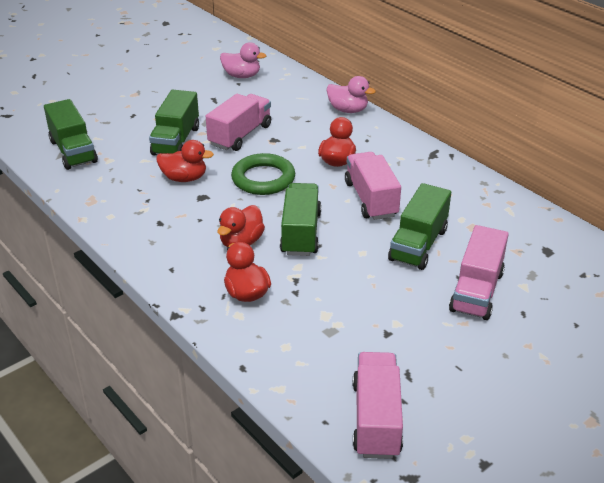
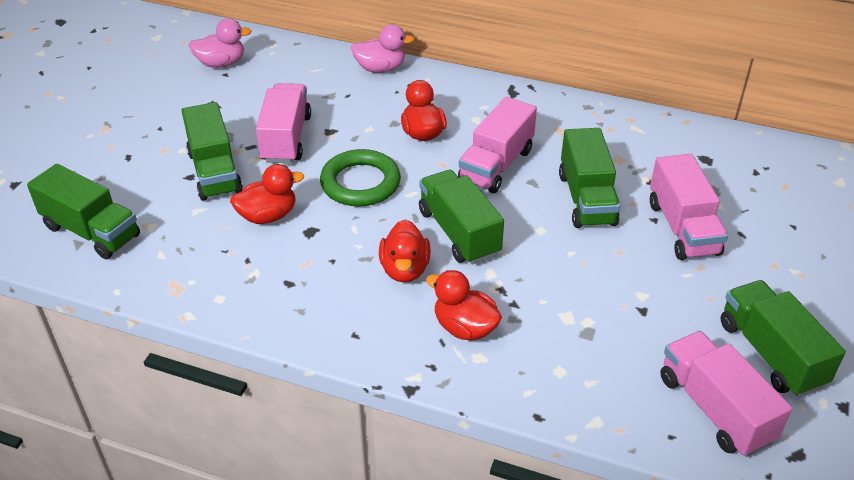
camera: 30 degrees left, 5 degrees up
pink truck [345,152,401,220] -> pink truck turned 105 degrees counterclockwise [458,97,537,193]
none -> green truck [721,280,846,397]

